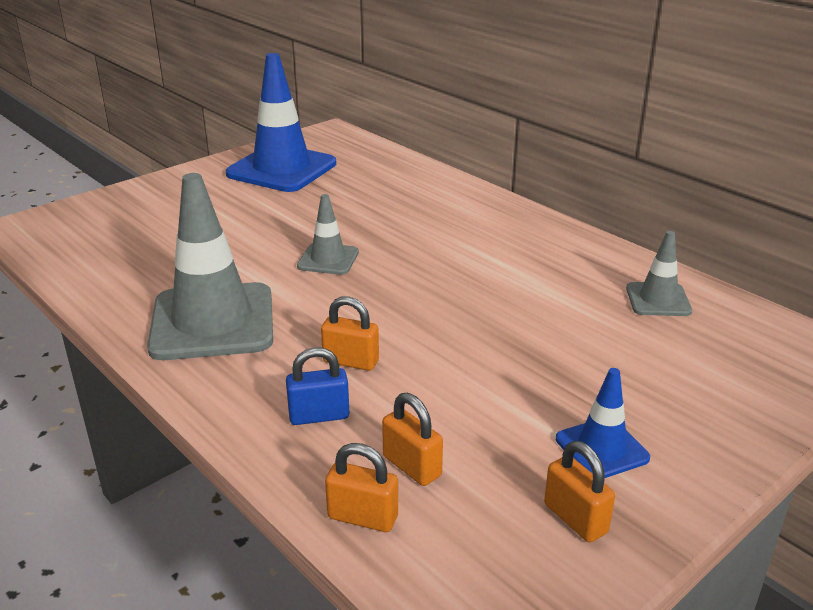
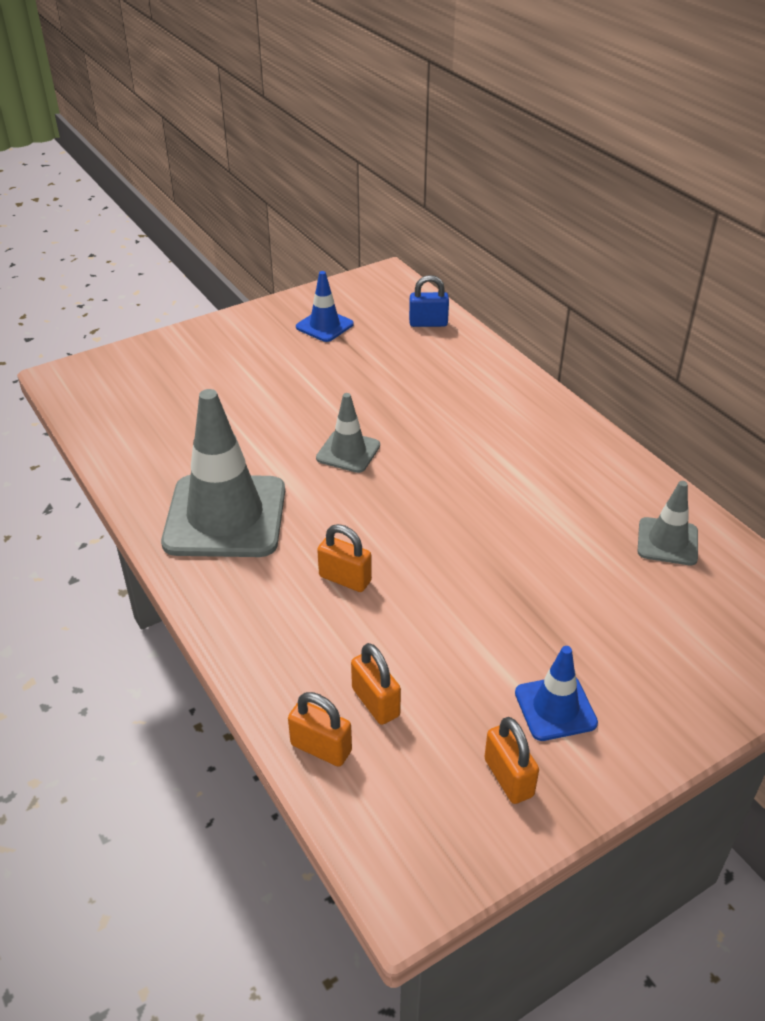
camera: 10 degrees right, 10 degrees up
blue traffic cone [226,53,336,192] -> blue traffic cone [296,271,354,342], size x0.50
blue padlock [286,347,349,425] -> blue padlock moved to [409,275,449,327]

